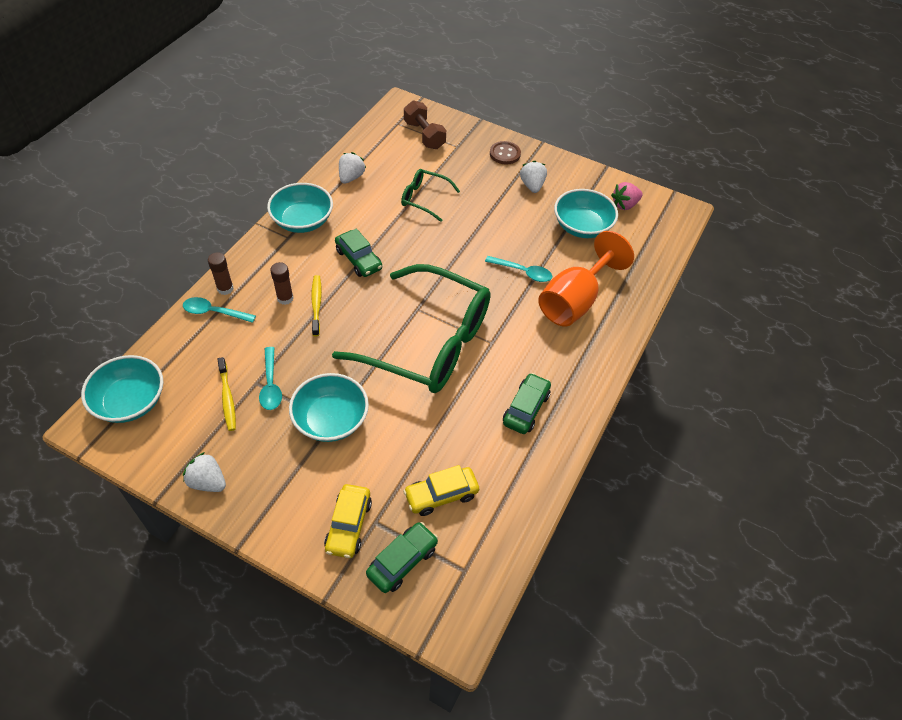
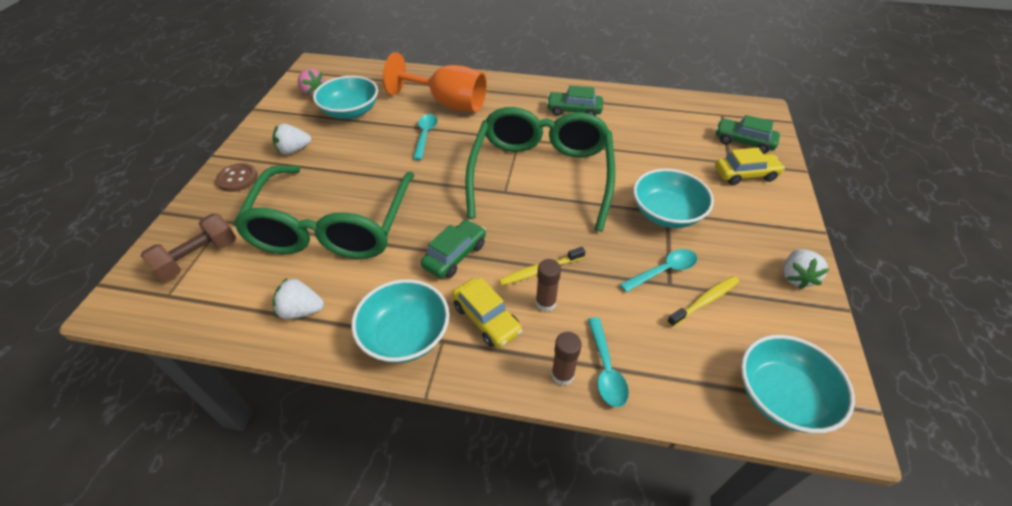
camera: 105 degrees left, 5 degrees down
green glasses [401,169,460,222] -> green glasses [233,166,415,259], size x2.24
yellow car [403,465,479,516] -> yellow car moved to [452,278,522,348]

